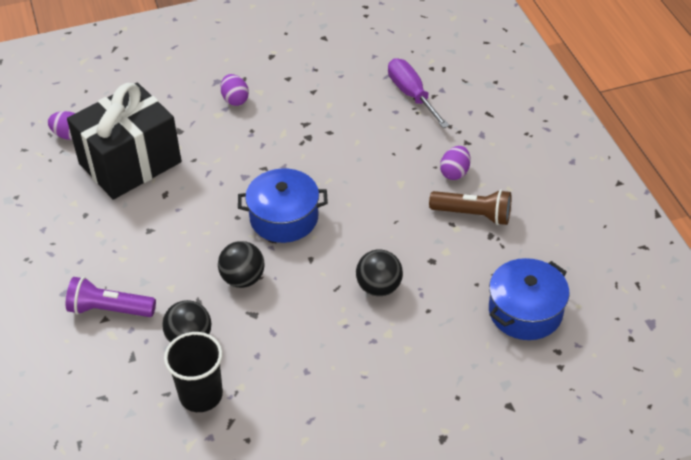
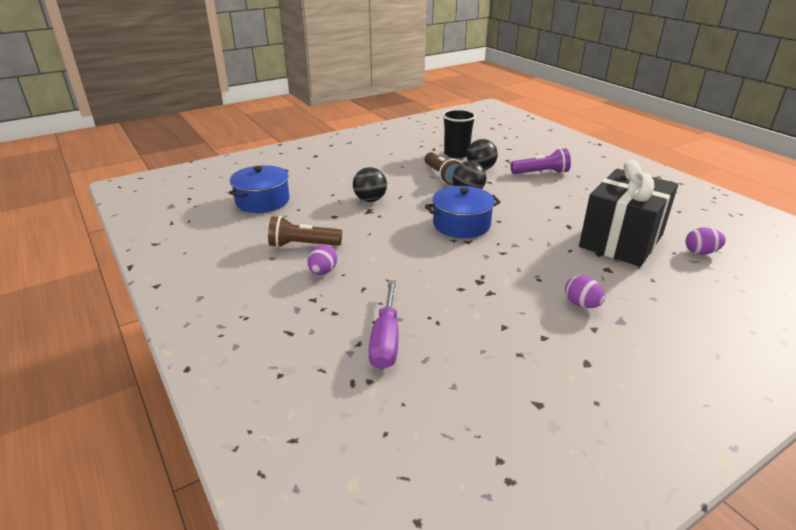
camera: 165 degrees right, 15 degrees down
purple screwdriver [388,58,449,128] -> purple screwdriver turned 45 degrees clockwise [369,280,398,370]
none -> brown flashlight [425,152,461,185]

